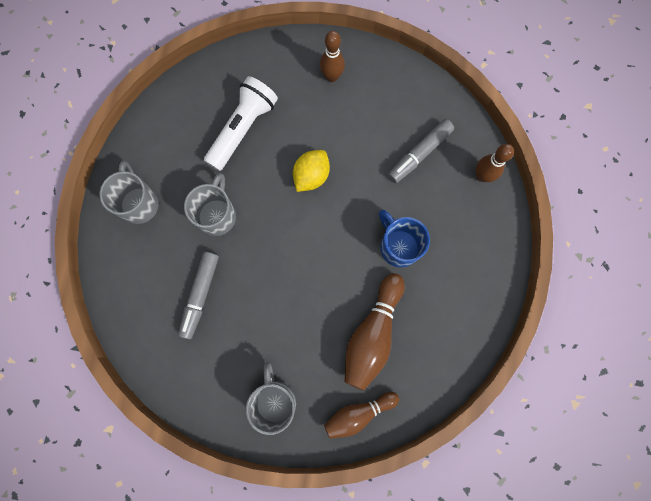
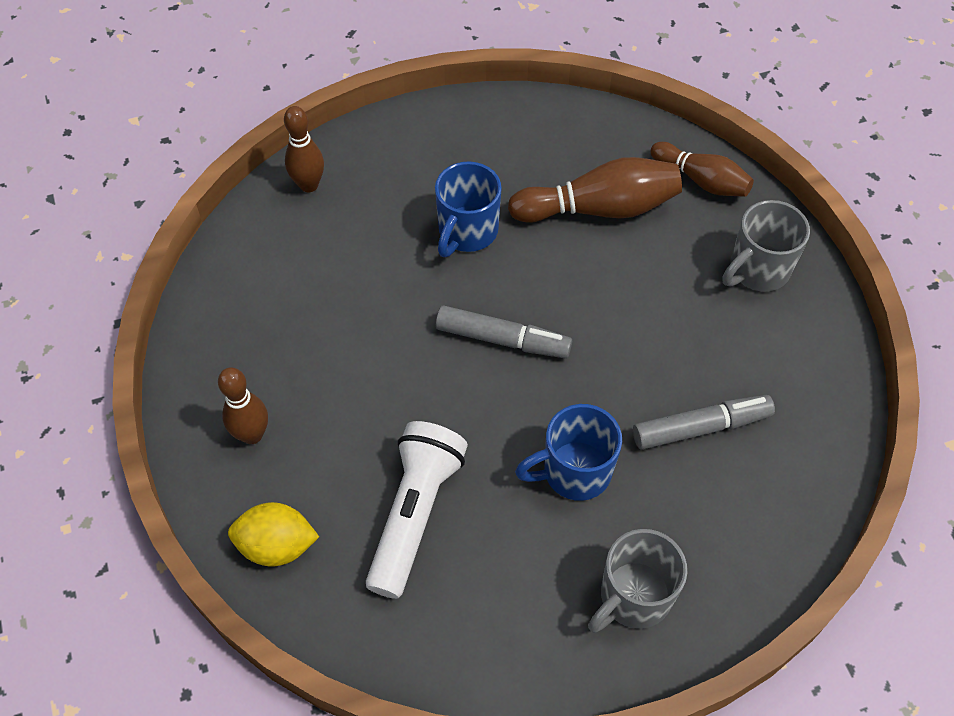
camera: 120 degrees left, 20 degrees down
grey mug [184,173,236,236] -> blue mug [515,404,622,501]
white flashlight [204,76,278,171] -> white flashlight turned 105 degrees clockwise [366,421,468,599]
yellow lemon [293,150,330,192] -> yellow lemon moved to [228,502,319,567]
grey marker [388,119,454,183] -> grey marker moved to [436,306,572,358]

